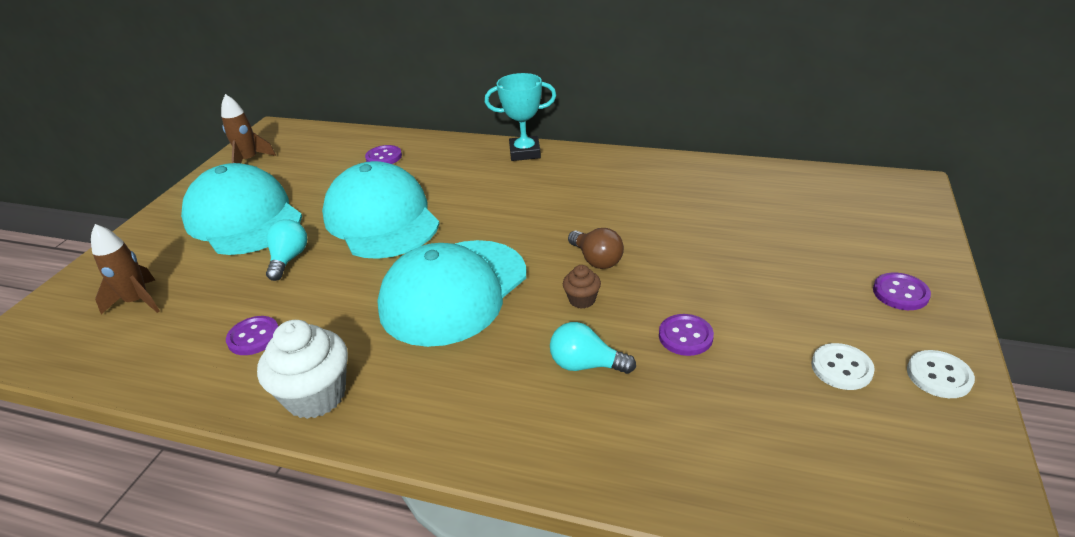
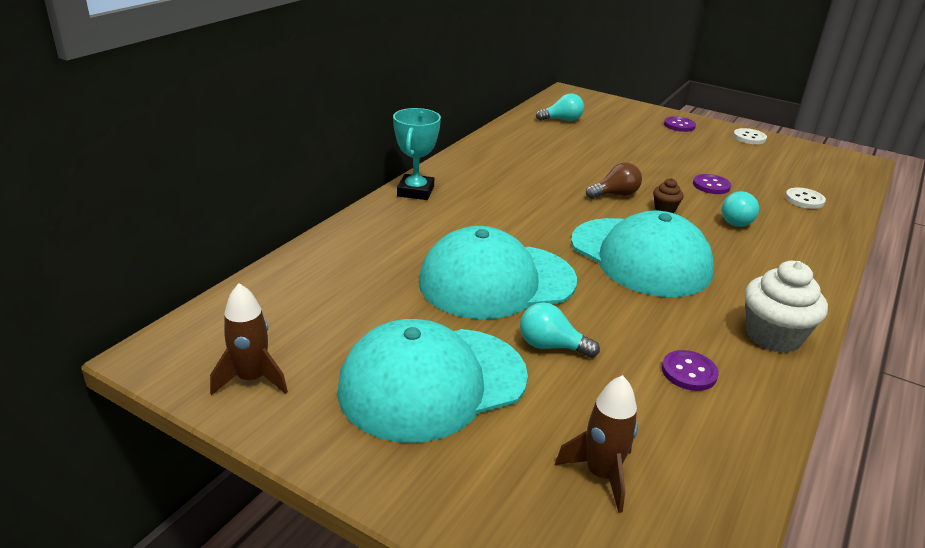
camera: 80 degrees left, 5 degrees down
purple button [365,145,402,164] -> none
white button [812,343,875,390] -> white button moved to [785,188,826,209]
none -> turquoise light bulb [536,93,584,121]

